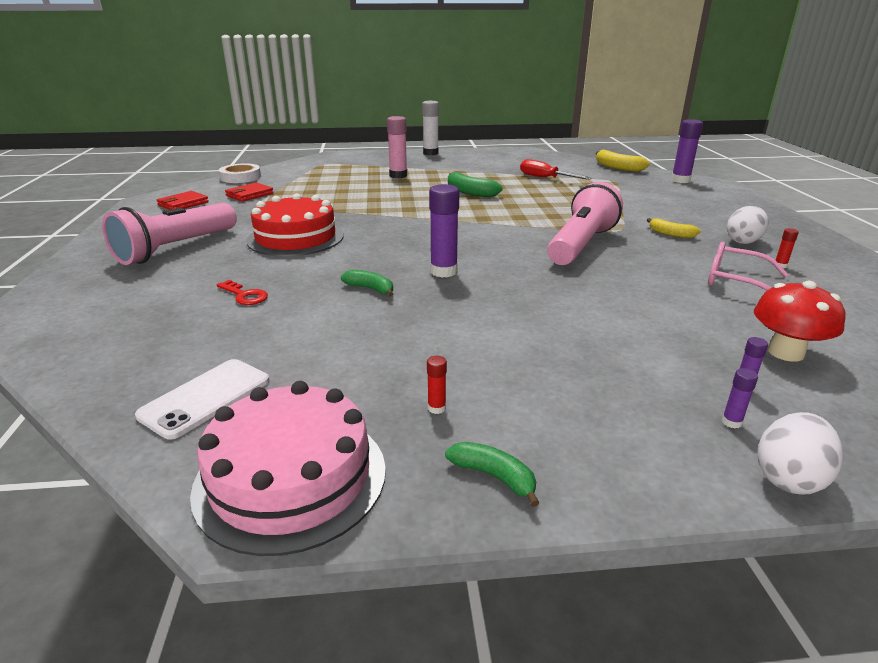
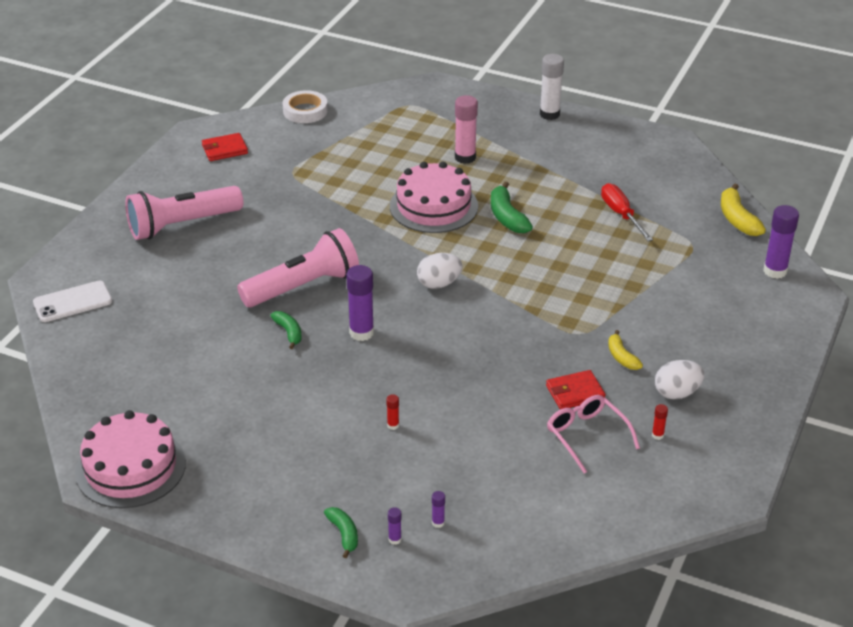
camera: 30 degrees right, 10 degrees up
white phone [135,359,269,440] -> white phone moved to [33,280,112,322]
red key [217,280,268,305] -> none
red wallet [225,182,274,202] -> red wallet moved to [546,370,606,409]
red cake [246,193,344,256] -> none
red glue stick [427,356,447,414] -> red glue stick moved to [386,394,399,430]
green banana [445,442,540,507] -> green banana moved to [324,507,358,558]
pink flashlight [547,182,623,265] -> pink flashlight moved to [237,228,359,307]
red mushroom [754,281,845,362] -> none
white egg [758,412,843,495] -> white egg moved to [417,253,463,289]
none -> pink cake [390,162,478,233]

